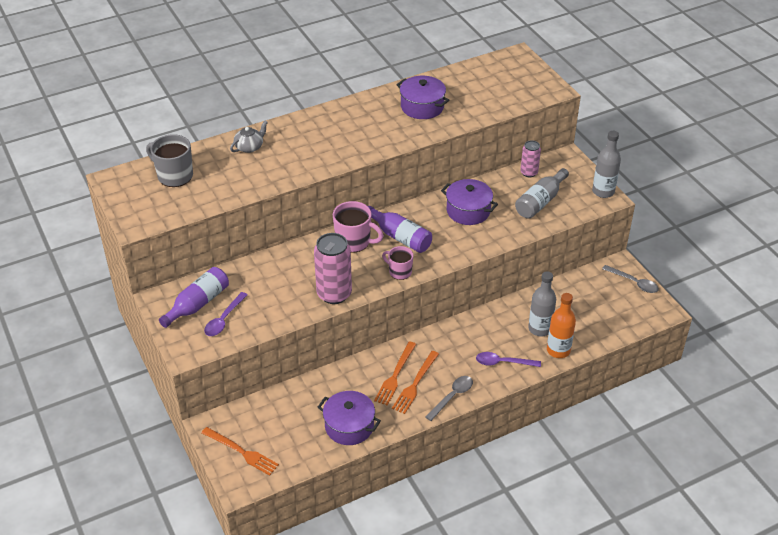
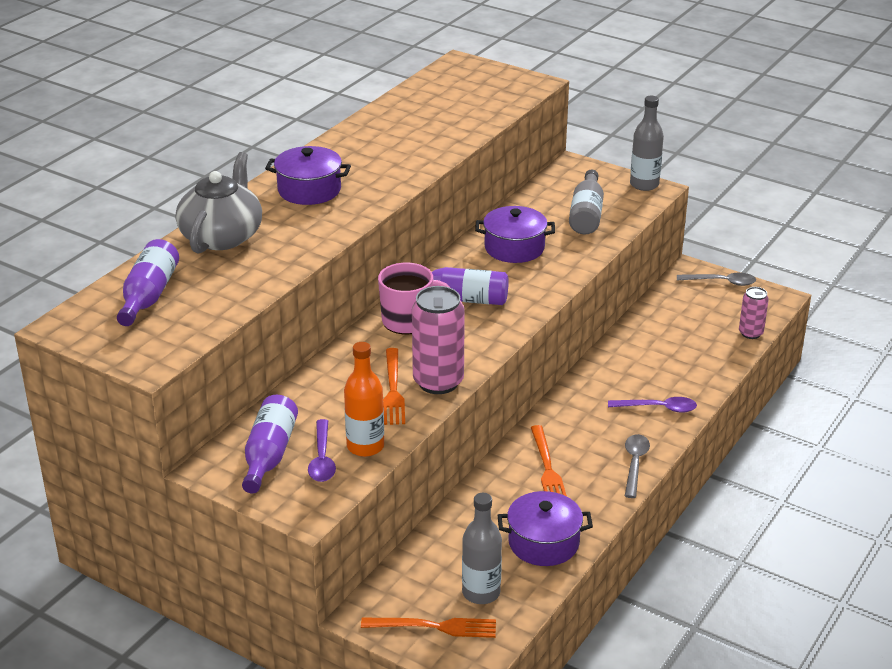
camera: 30 degrees left, 10 degrees down
grey mug [146,134,193,187] -> purple bottle [117,239,179,326]
grey teapot [230,120,268,153] -> grey teapot [176,152,262,253], size x1.97
pink mug [382,246,413,280] -> none
orange fork [392,351,439,414] -> orange fork moved to [383,348,405,425]
purple pot [397,76,449,119] -> purple pot moved to [265,146,351,205]
purple spoon [476,352,541,367] -> purple spoon turned 150 degrees counterclockwise [608,397,697,412]
pink can [520,140,541,177] -> pink can moved to [739,287,769,339]
grey bottle [528,271,556,336] -> grey bottle moved to [462,493,502,604]
orange bottle [547,293,576,358] -> orange bottle moved to [344,342,384,457]

